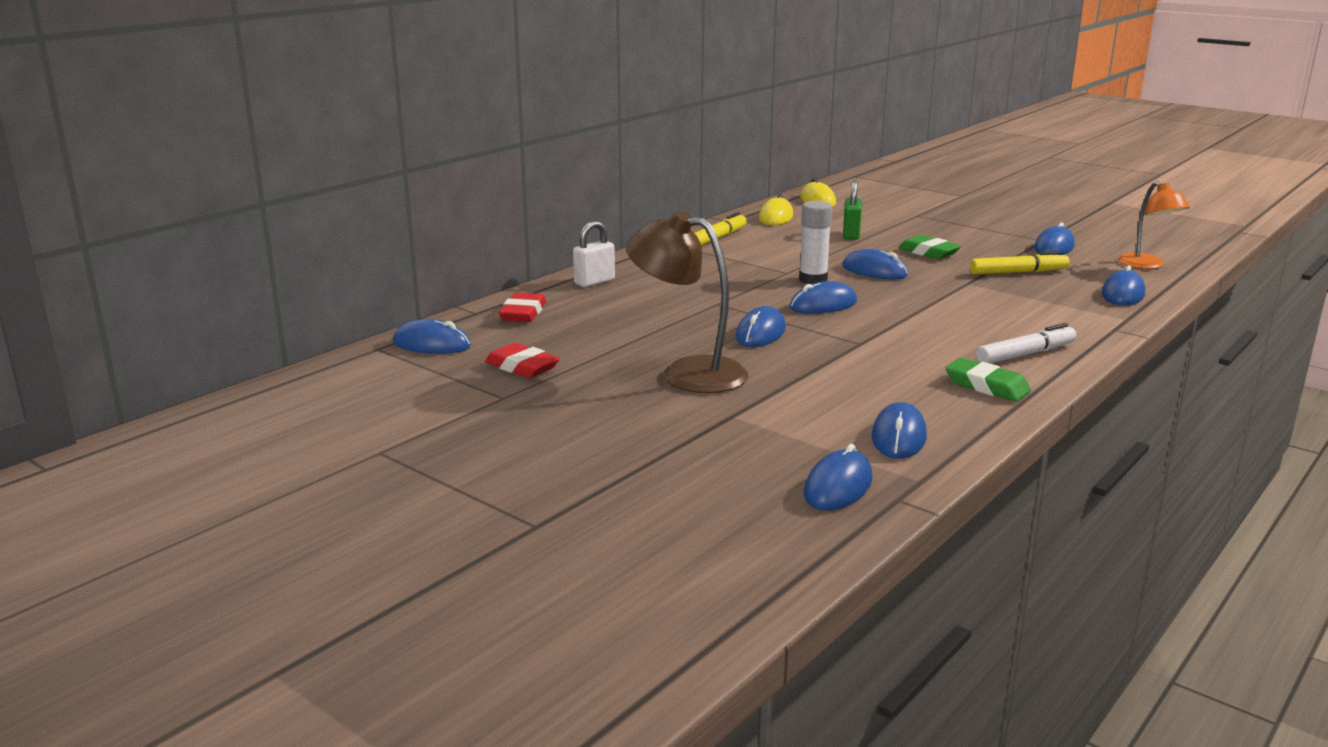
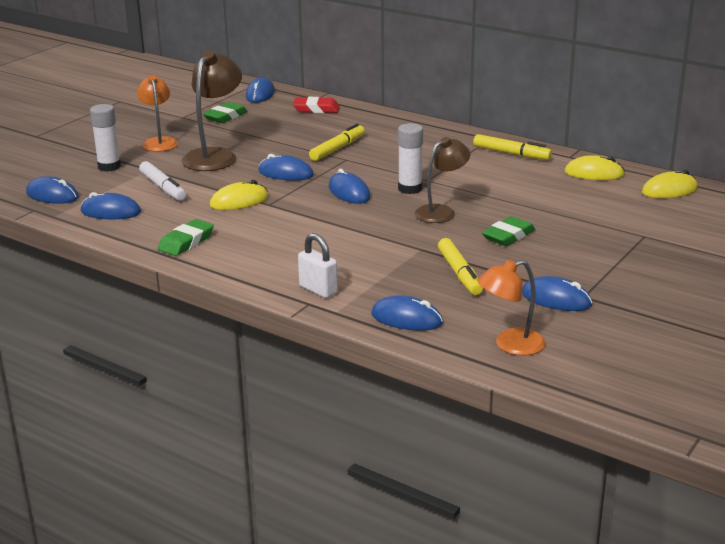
camera: 85 degrees right, 5 degrees up
red eraser [485,343,560,378] -> green eraser [203,102,248,123]
white padlock [573,221,615,287] -> white padlock moved to [298,233,338,298]
blue mouse [842,249,908,279] -> brown lamp [415,137,470,223]
green padlock [843,180,862,240] -> none
white marker [976,323,1076,364] -> white marker moved to [139,161,186,201]
none -> white glue stick [90,104,121,172]
none -> orange lamp [137,75,178,152]
none -> yellow mouse [210,180,268,210]
none -> yellow marker [309,124,365,161]

